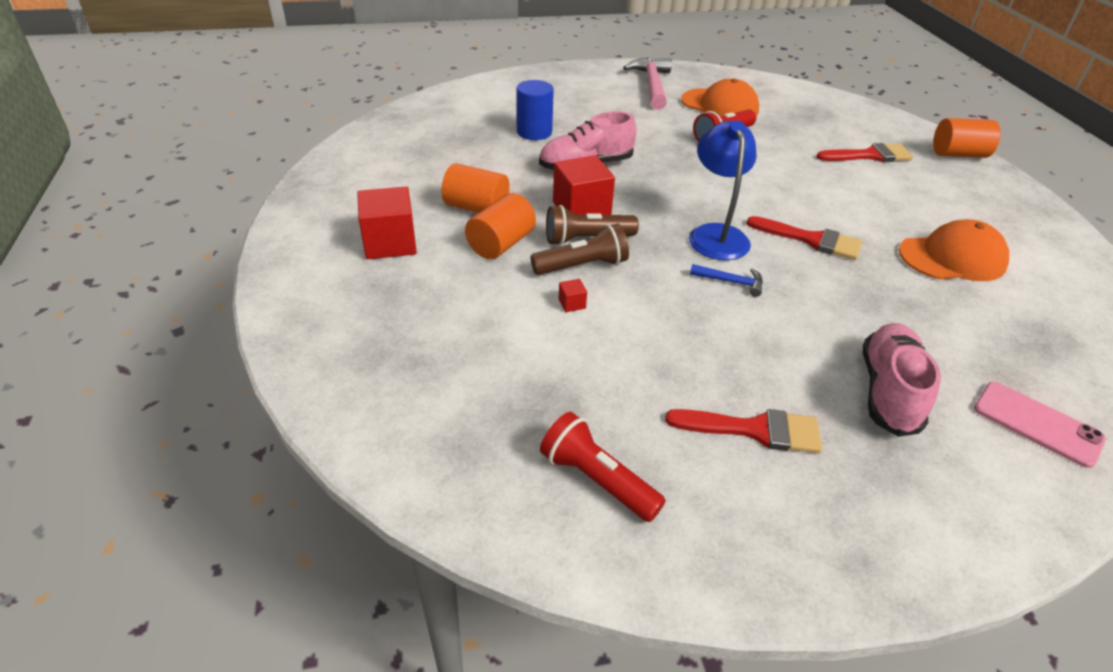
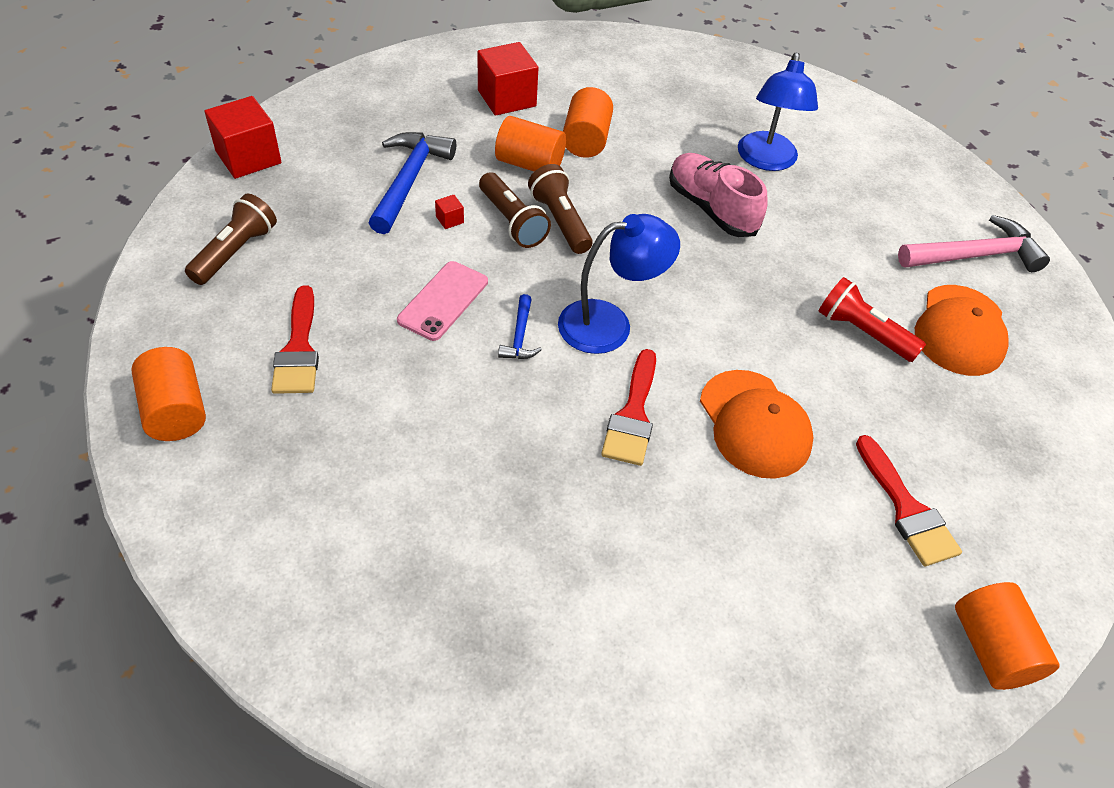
camera: 75 degrees right, 10 degrees up
blue cylinder [516,80,554,140] -> blue lamp [738,52,818,171]
red flashlight [540,412,666,522] -> brown flashlight [185,194,277,285]
red cube [553,155,615,215] -> red cube moved to [205,96,281,179]
pink shoe [863,323,941,437] -> none
orange cap [899,219,1009,281] -> orange cap moved to [700,370,814,479]
pink phone [974,382,1106,468] -> pink phone moved to [397,261,488,341]
none -> orange cylinder [131,347,206,441]
none -> blue hammer [369,132,456,234]

